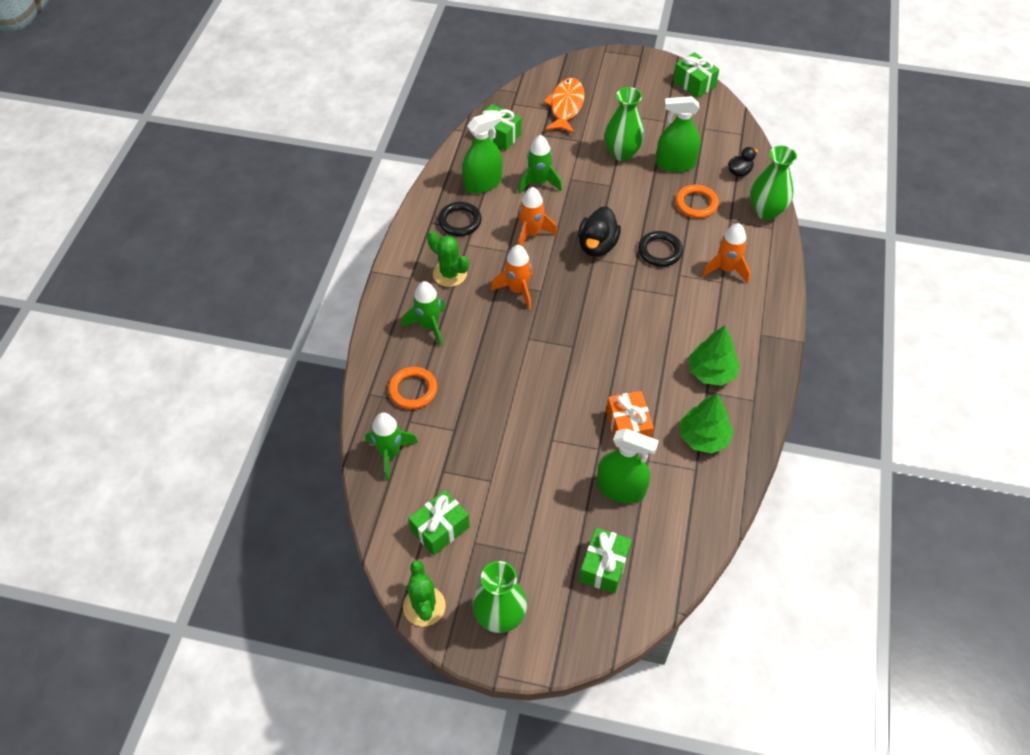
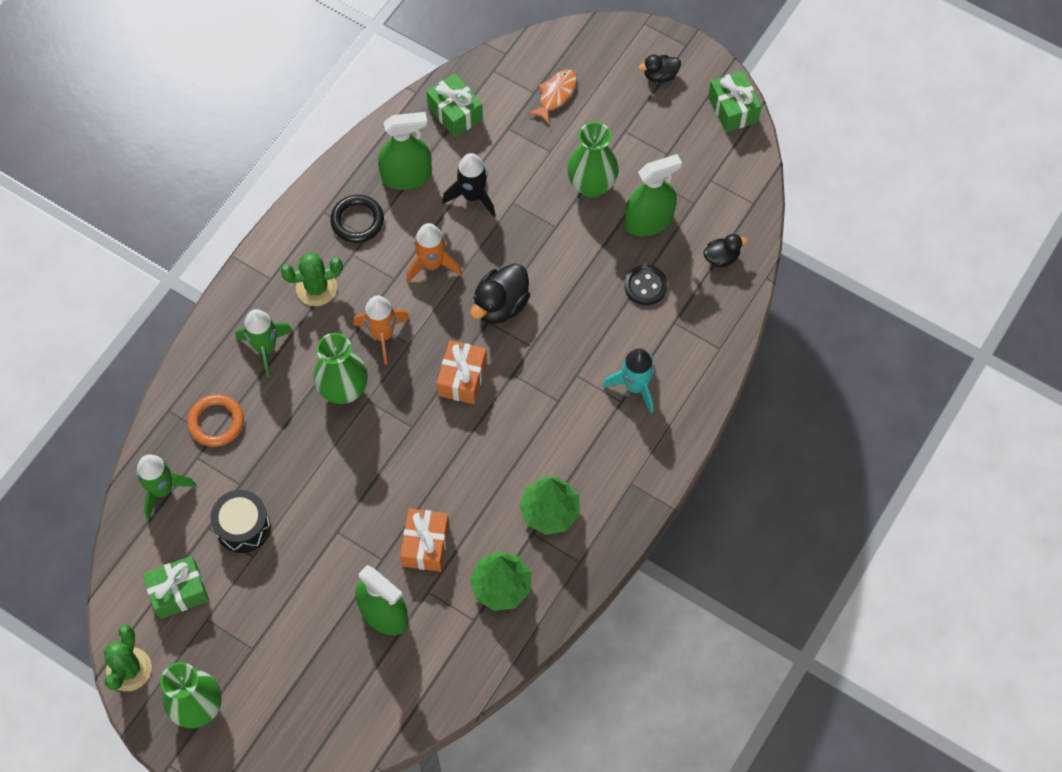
camera: 20 degrees right, 10 degrees up
green cactus [427,231,469,287] -> green cactus turned 75 degrees counterclockwise [280,252,343,306]
green rocket [518,135,562,193] -> black rocket [442,153,495,217]
orange fish [543,78,585,134] -> orange fish [528,69,577,124], size x0.66
green gift [579,527,632,594] -> none
black ring [638,231,683,267] -> none
green spray bottle [656,96,701,172] -> green spray bottle turned 135 degrees clockwise [625,154,682,236]
orange ring [676,185,719,218] -> black button [625,265,667,305]
orange rocket [702,223,750,283] -> turquoise rocket [603,348,655,413]
green vase [750,146,797,220] -> green vase moved to [314,333,368,404]
none -> black drum [211,490,271,553]
none -> orange gift [437,340,487,404]
none -> black duck [639,55,681,82]

